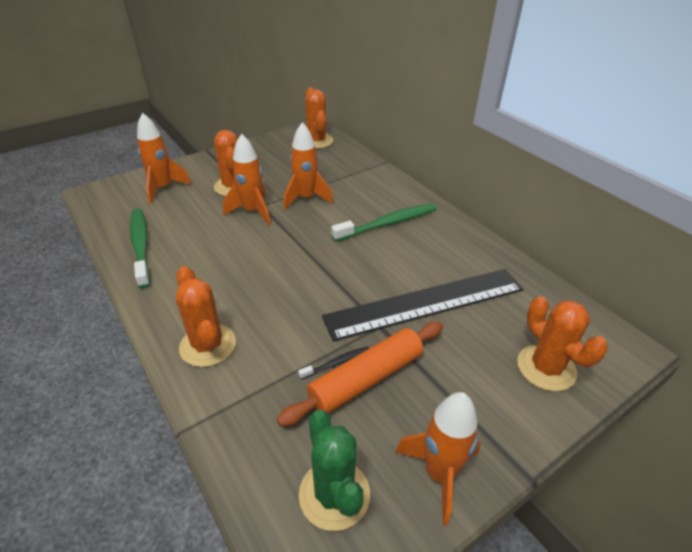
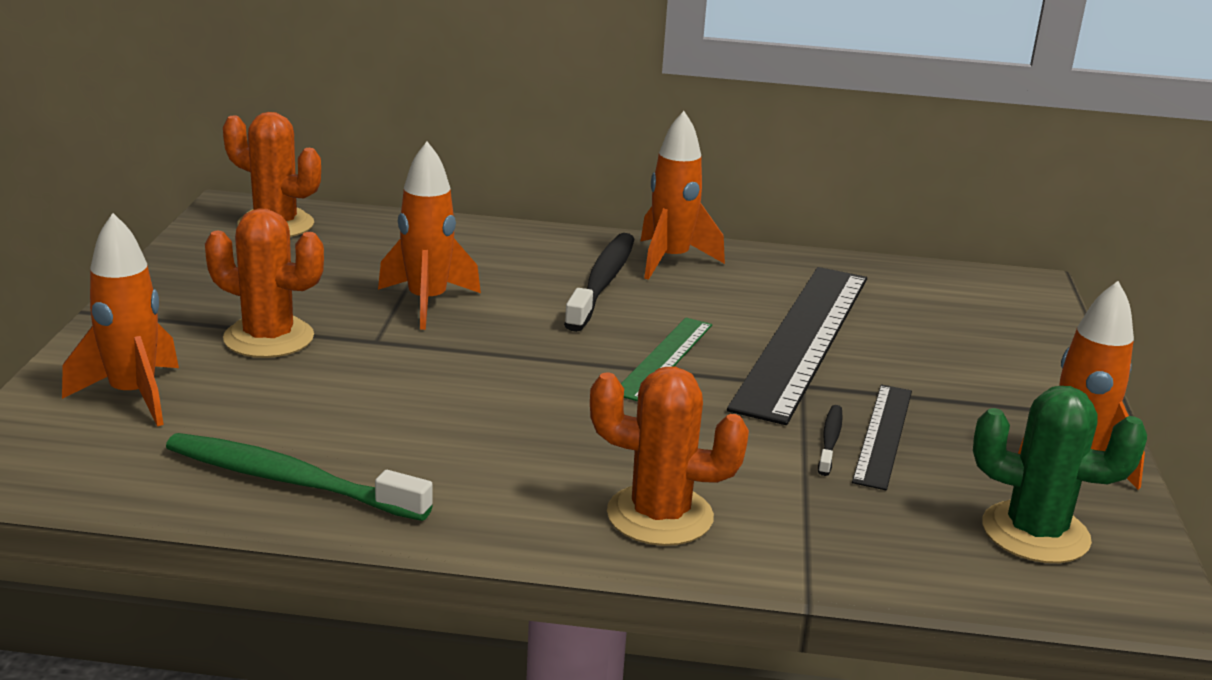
camera: 50 degrees left, 15 degrees down
orange rocket [223,134,270,225] -> orange rocket moved to [640,111,725,280]
orange rolling pin [277,322,443,427] -> black ruler [852,385,912,490]
green toothbrush [331,203,436,242] -> black toothbrush [564,233,634,332]
orange cactus [517,296,608,391] -> none
none -> green ruler [621,318,712,401]

